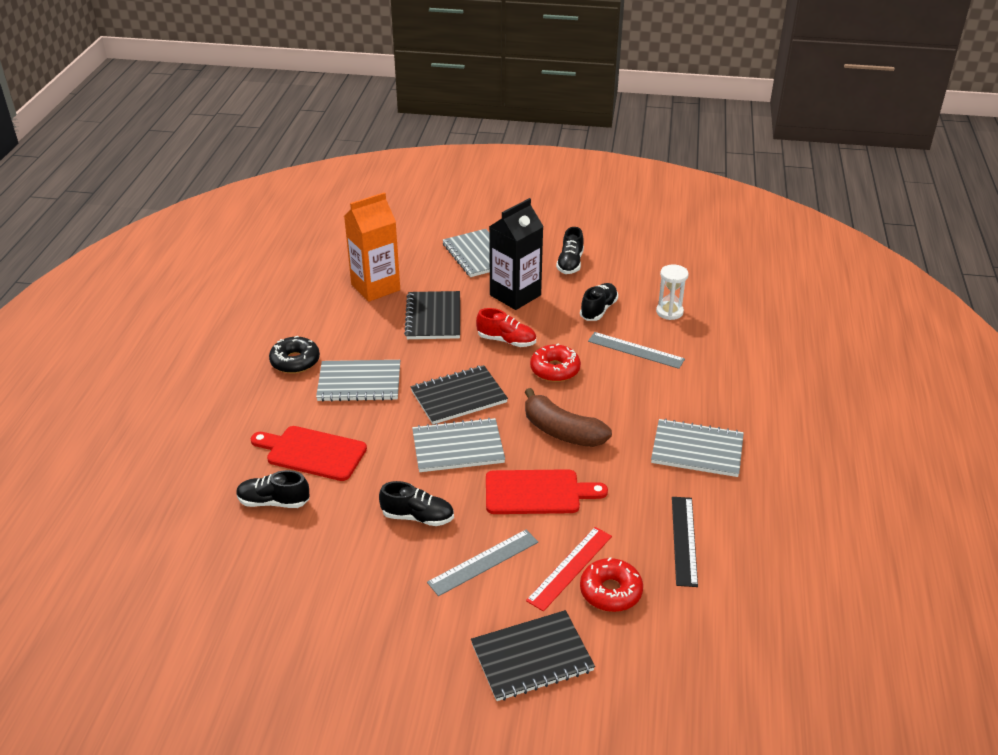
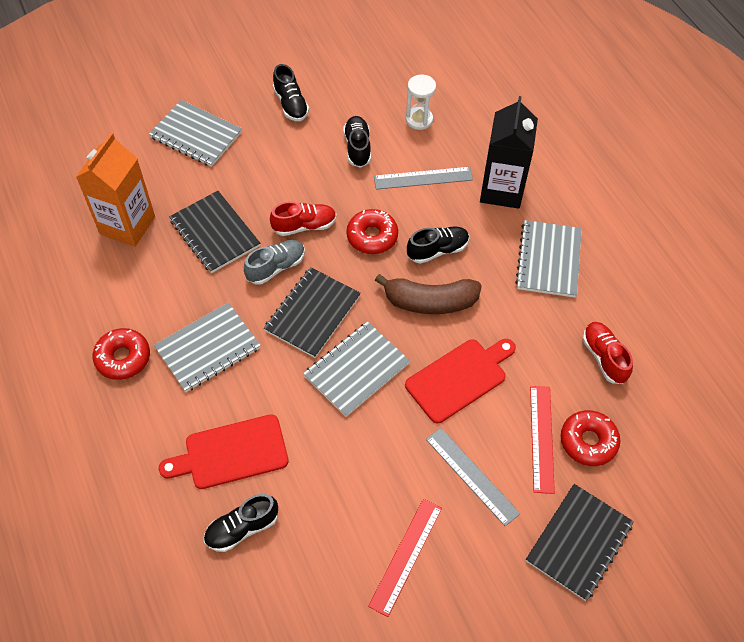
camera: 35 degrees left, 20 degrees up
black donut [269,336,320,374] -> red donut [93,328,150,380]
black shoe [379,481,454,526] -> black shoe moved to [407,226,469,264]
grey ruler [427,530,538,596] -> grey ruler turned 60 degrees counterclockwise [426,428,520,526]
black carton [489,198,544,310] -> black carton moved to [480,96,538,209]
grey notebook [651,419,744,477] -> grey notebook turned 60 degrees counterclockwise [515,220,582,297]
black ruler [672,497,698,587] -> red shoe [582,322,633,384]
none -> grey shoe [244,240,305,285]
none -> red ruler [368,499,442,617]

